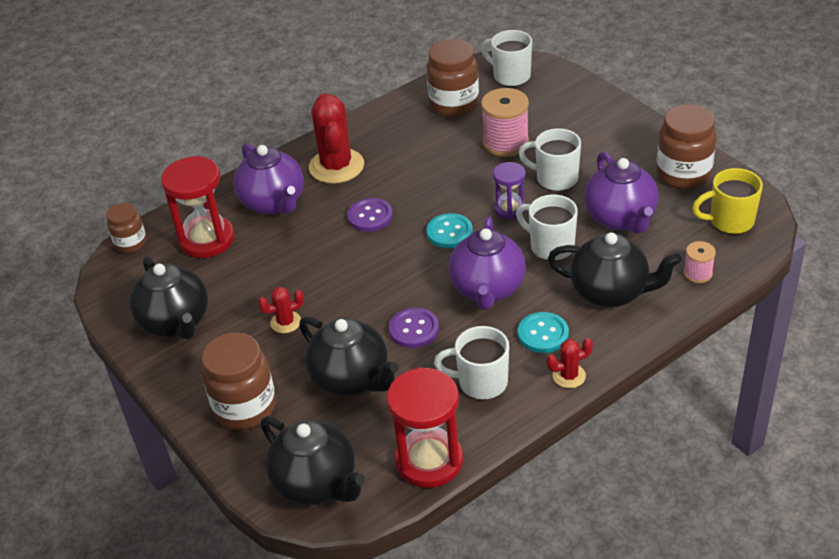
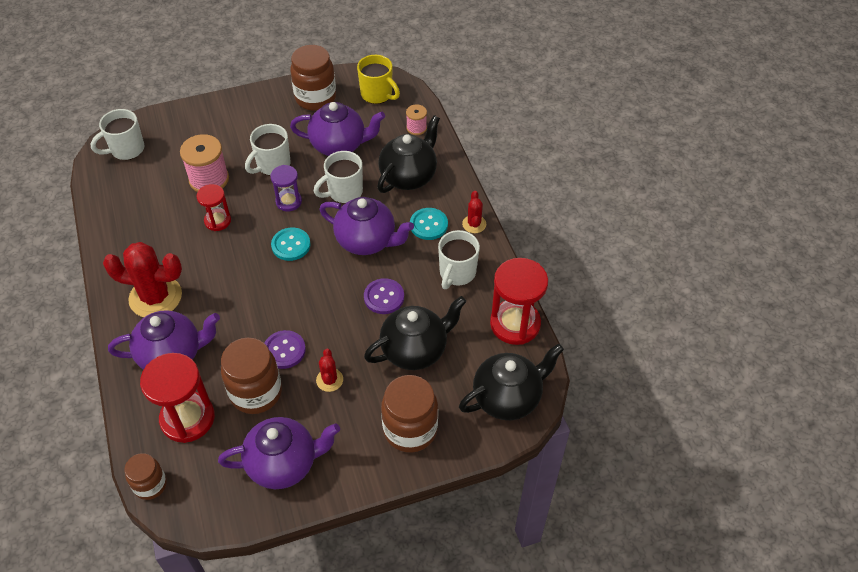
camera: 75 degrees left, 10 degrees up
black teapot [130,256,208,340] -> purple teapot [218,417,340,489]
purple button [347,198,393,232] -> purple button moved to [265,330,306,369]
brown jar [427,39,479,117] -> brown jar moved to [221,338,282,414]
yellow mug [692,168,763,234] -> yellow mug turned 60 degrees counterclockwise [357,55,400,104]
none -> red hourglass [196,184,231,231]

